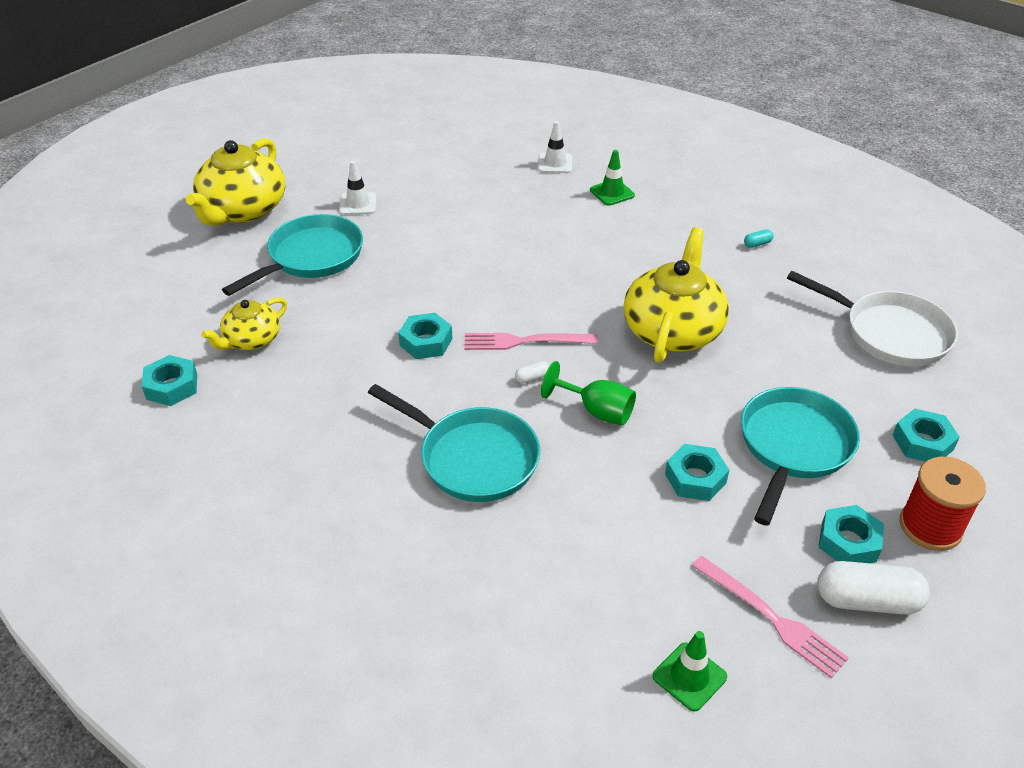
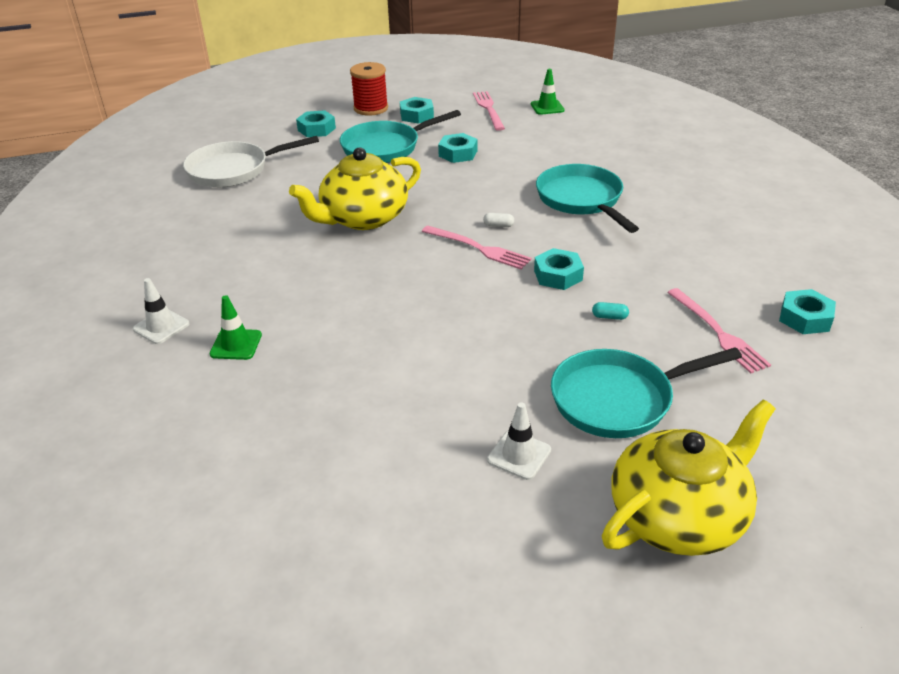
camera: 145 degrees left, 5 degrees down
yellow teapot [201,298,287,350] -> pink fork [667,288,771,373]
white traffic cone [538,121,572,173] -> white traffic cone moved to [133,278,189,344]
green goblet [541,361,636,426] -> none
turquoise capsule [744,229,774,248] -> turquoise capsule moved to [592,302,629,320]
white pan [787,271,958,366] -> white pan turned 90 degrees counterclockwise [183,136,319,187]
white capsule [817,561,930,615] -> none

